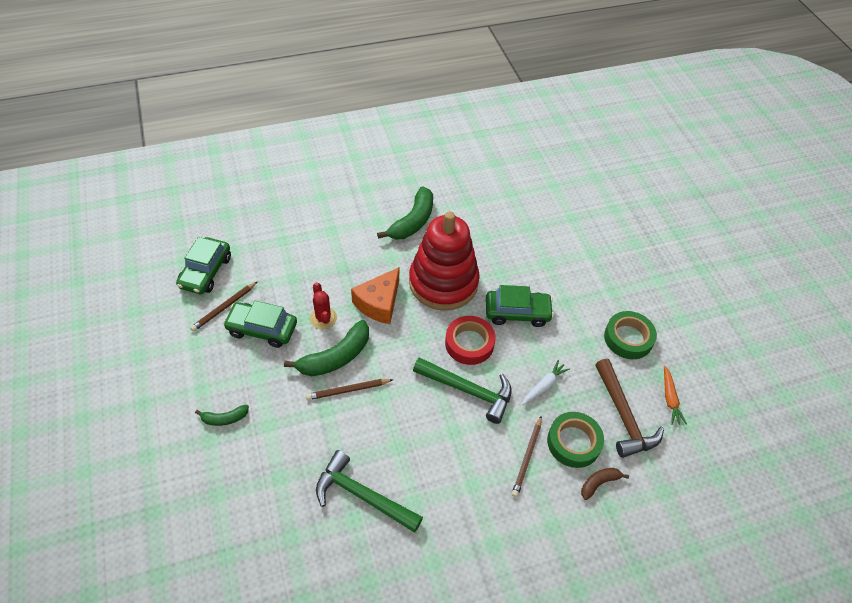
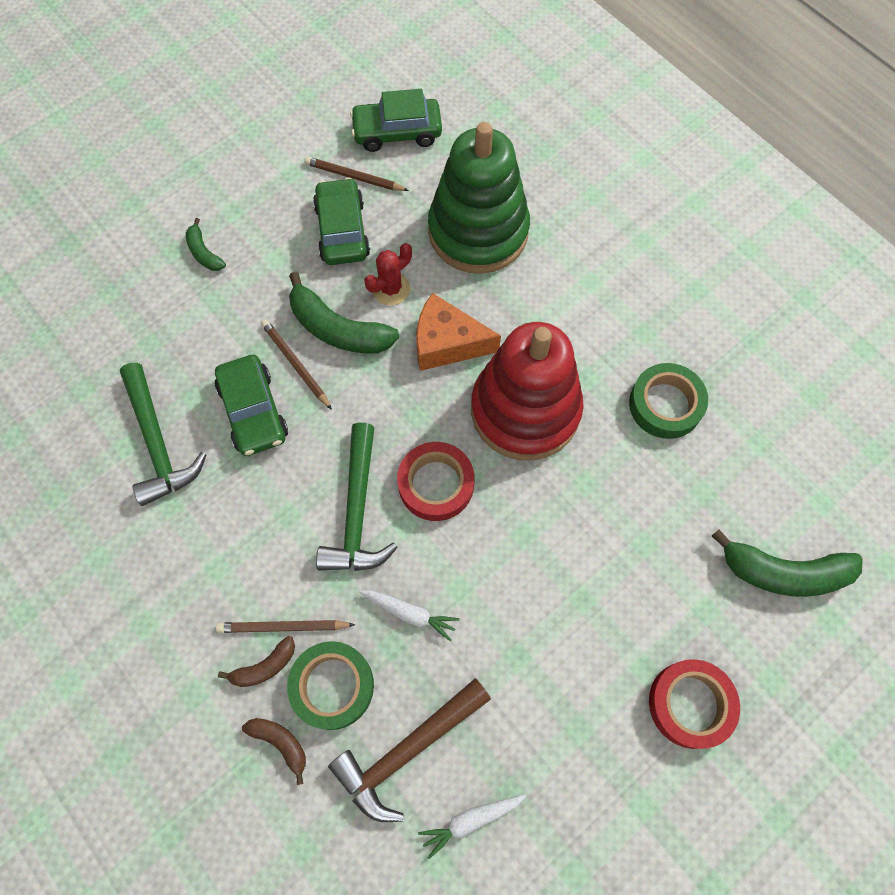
camera: 70 degrees right, 15 degrees up
green hammer [316,450,423,533] -> green hammer turned 150 degrees clockwise [120,363,206,506]
green banana [377,186,433,240] -> green banana moved to [712,529,863,597]
green car [486,285,554,327] -> green car moved to [215,355,288,456]
green tape [604,311,657,359] -> green tape moved to [629,363,708,439]
orange carrot [664,366,687,425] -> white carrot [418,794,526,859]
none -> brown banana [218,636,295,687]
none -> green stacking toy [428,122,530,274]
none -> red tape [649,659,740,749]

